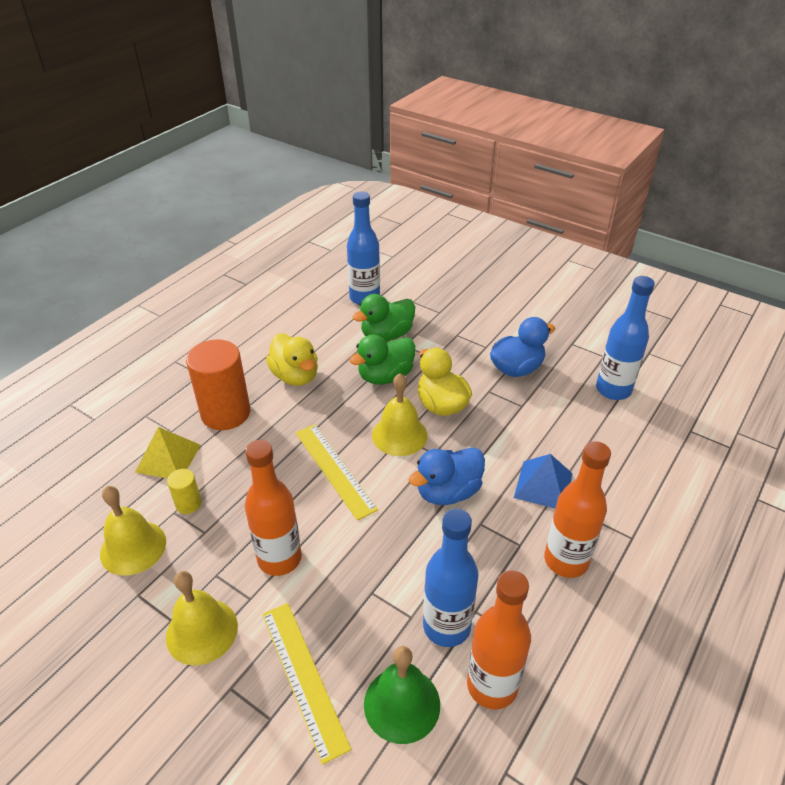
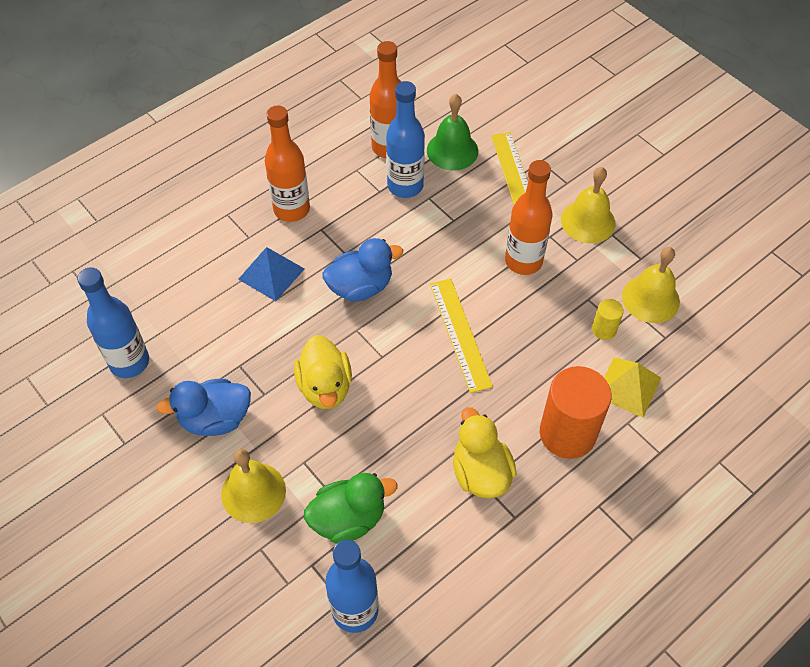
camera: 165 degrees left, 15 degrees up
green duck [350,334,415,385] -> none
yellow bell [372,373,428,456] -> yellow bell moved to [221,449,286,523]

